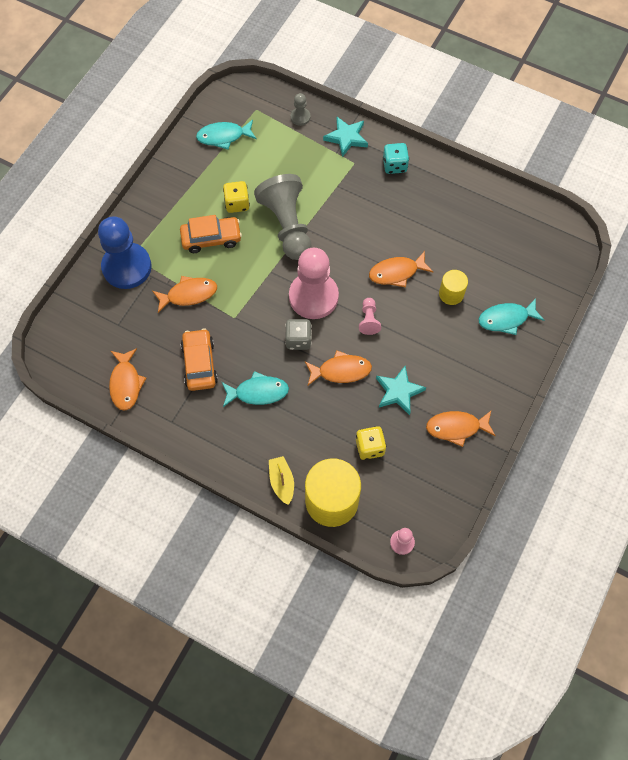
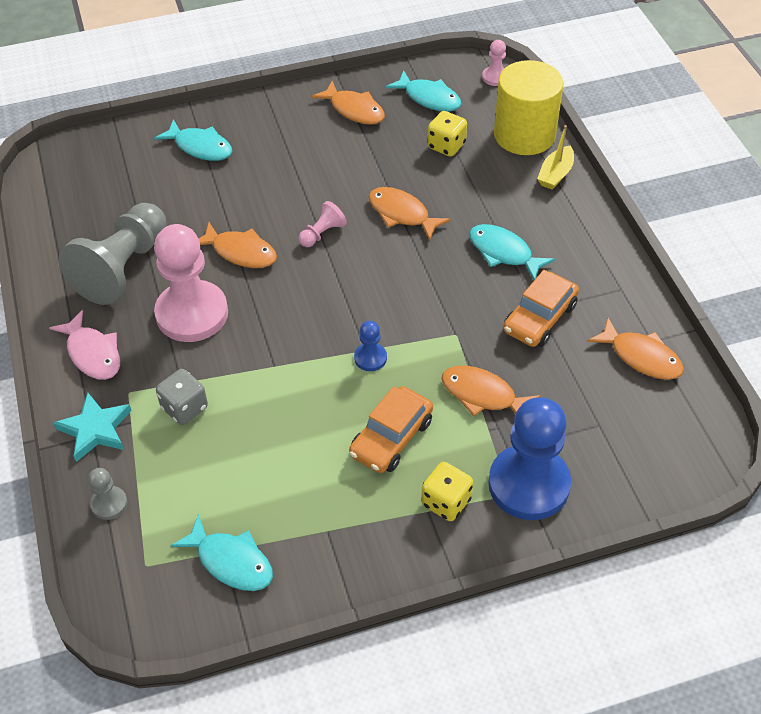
camera: 135 degrees left, 15 degrees down
orange fish [109,348,146,410] -> orange fish turned 90 degrees clockwise [587,318,684,380]
orange car [180,215,242,253] -> orange car turned 90 degrees counterclockwise [349,386,433,473]
yellow dice [223,181,250,213] -> yellow dice moved to [421,462,473,521]
grey pawn [254,174,311,260] -> grey pawn moved to [59,203,166,305]
grey dice [285,319,312,350] -> grey dice moved to [156,369,208,425]
pink pawn [289,248,339,319] -> pink pawn moved to [154,224,228,342]
turquoise star [376,366,426,415] -> none
turquoise dice [383,143,409,174] -> pink fish [49,310,120,380]
yellow cylinder [439,270,468,305] -> none
none -> blue pawn [354,321,387,371]
none -> turquoise fish [385,70,462,112]

